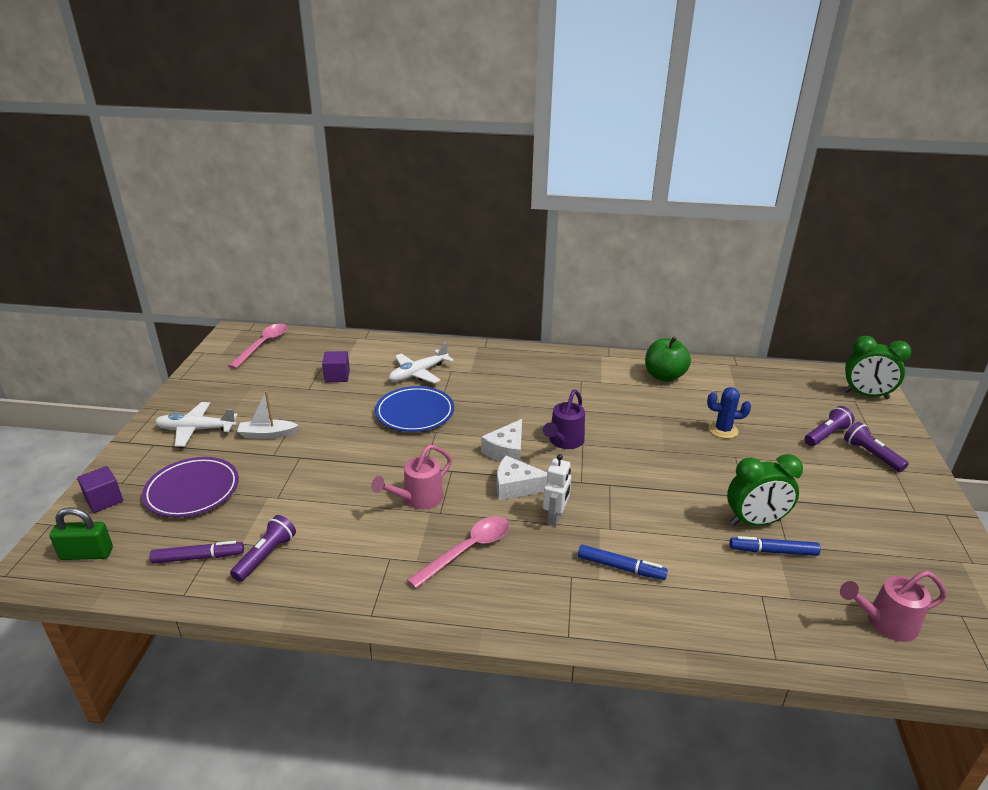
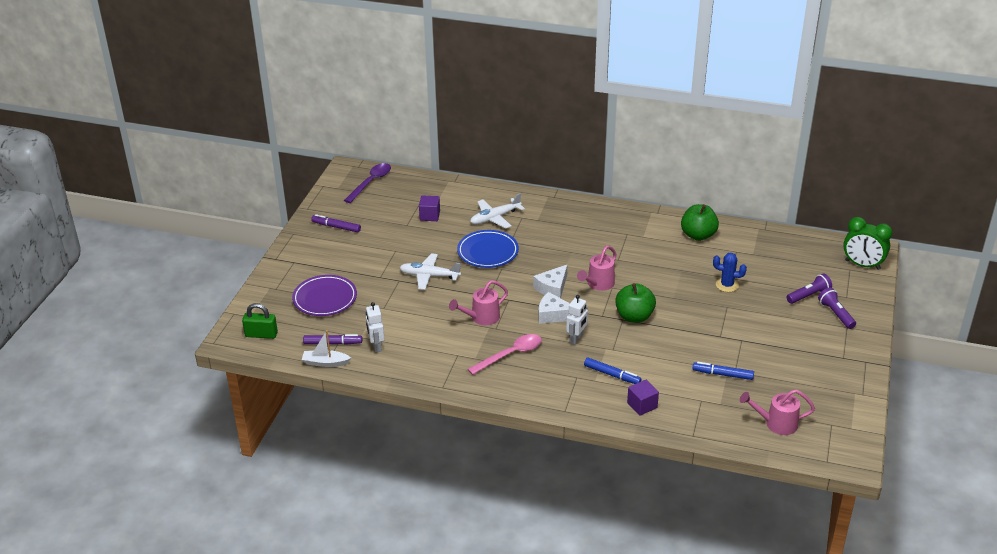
camera: 10 degrees right, 5 degrees up
purple cube [77,466,123,513] -> purple cube moved to [627,380,659,416]
white plane [155,402,238,447] -> white plane moved to [399,253,461,290]
pink spoon [228,323,287,369] -> purple spoon [344,163,391,203]
purple flashlight [230,515,296,582] -> white robot [366,302,385,353]
white boat [237,391,299,439] -> white boat moved to [302,330,351,367]
purple watering can [543,389,585,449] -> pink watering can [577,246,617,291]
green clock [727,454,803,526] -> none
none -> purple marker [311,214,361,232]
none -> green apple [615,283,656,323]

